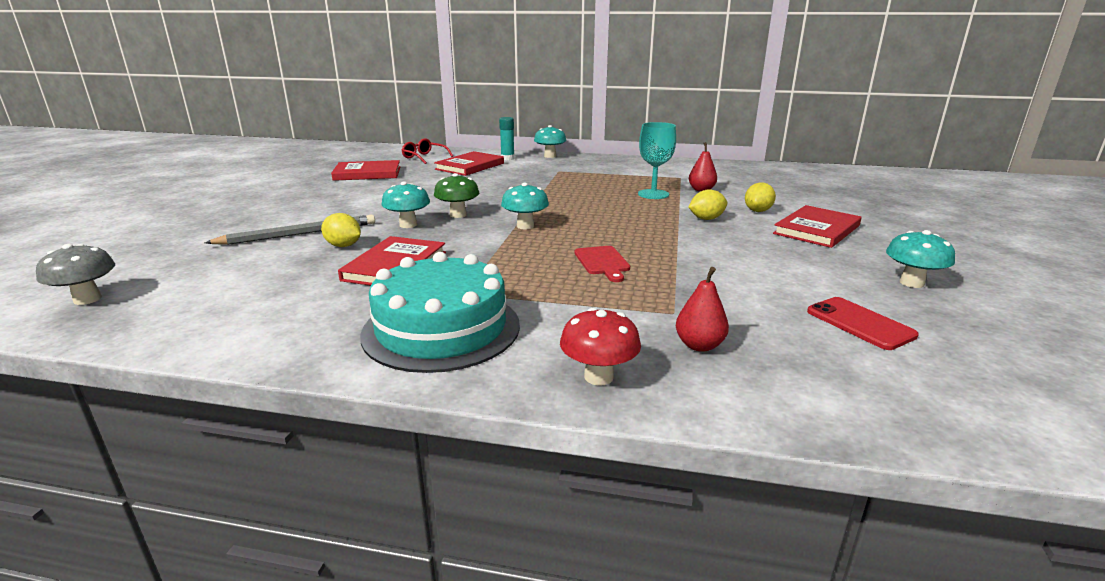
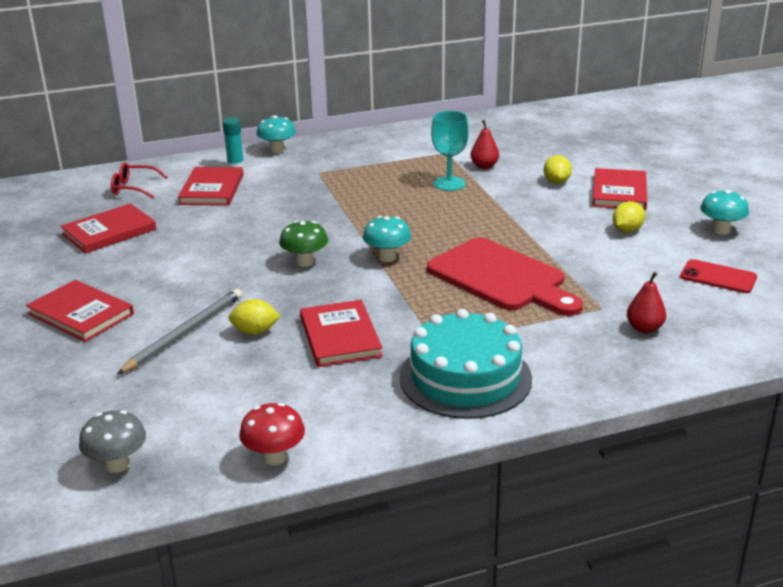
camera: 30 degrees left, 5 degrees up
turquoise mushroom [381,181,430,228] -> none
red mushroom [560,308,641,386] -> red mushroom moved to [239,403,305,465]
red cutting board [575,246,630,282] -> red cutting board [427,237,583,316], size x2.21
yellow lemon [688,189,727,220] -> yellow lemon moved to [613,201,645,233]
none -> red book [26,280,134,342]

